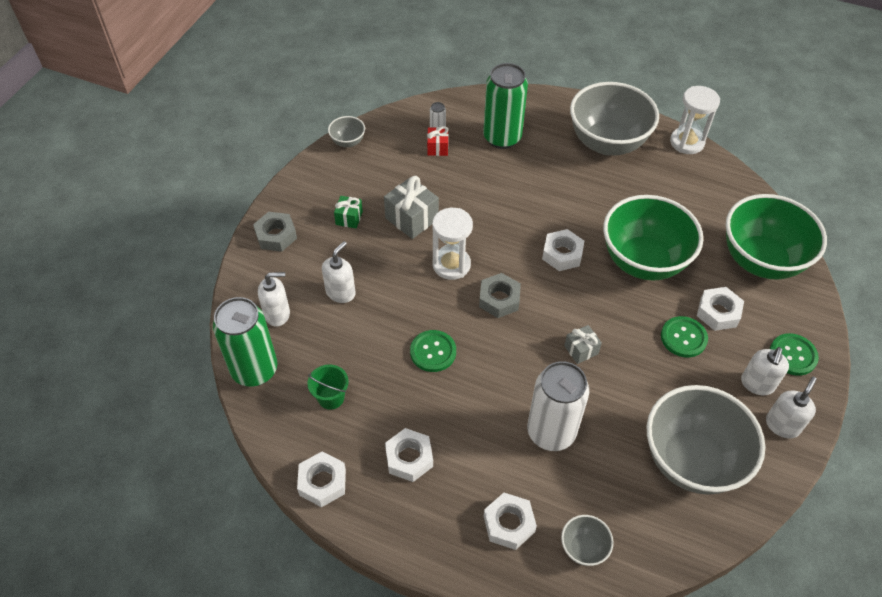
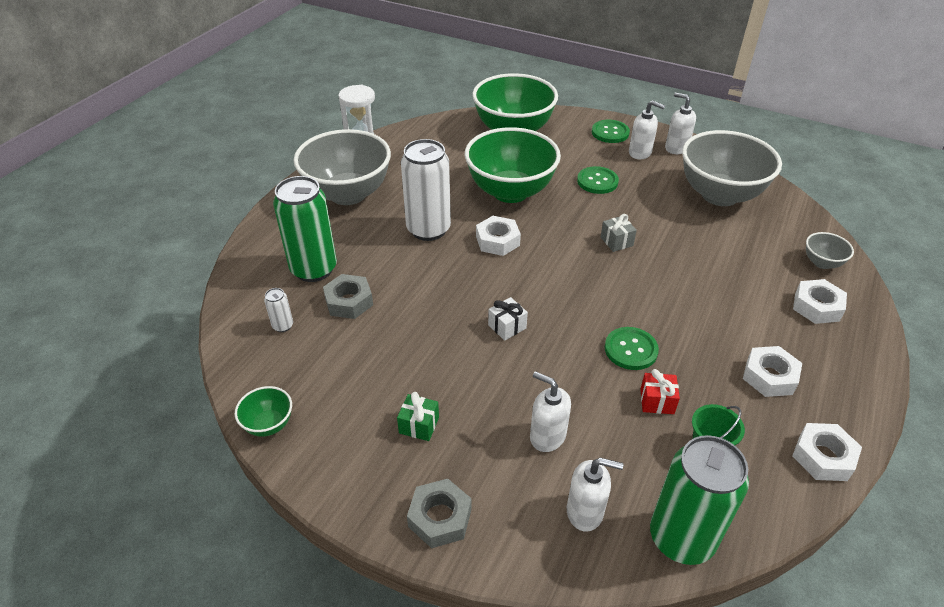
camera: 85 degrees left, 10 degrees down
white soap dispenser [258,272,290,327] -> white soap dispenser turned 105 degrees clockwise [567,458,623,532]
grey bowl [328,116,365,148] -> green bowl [235,386,292,437]
grey gift [384,176,439,239] -> none
red gift [427,126,449,156] -> red gift moved to [640,369,680,414]
white hourglass [432,208,473,280] -> white gift [488,297,528,341]
grey nut [479,273,521,318] -> grey nut moved to [323,274,373,319]
white can [527,361,589,451] -> white can moved to [401,139,451,241]
white nut [697,287,744,331] -> none

